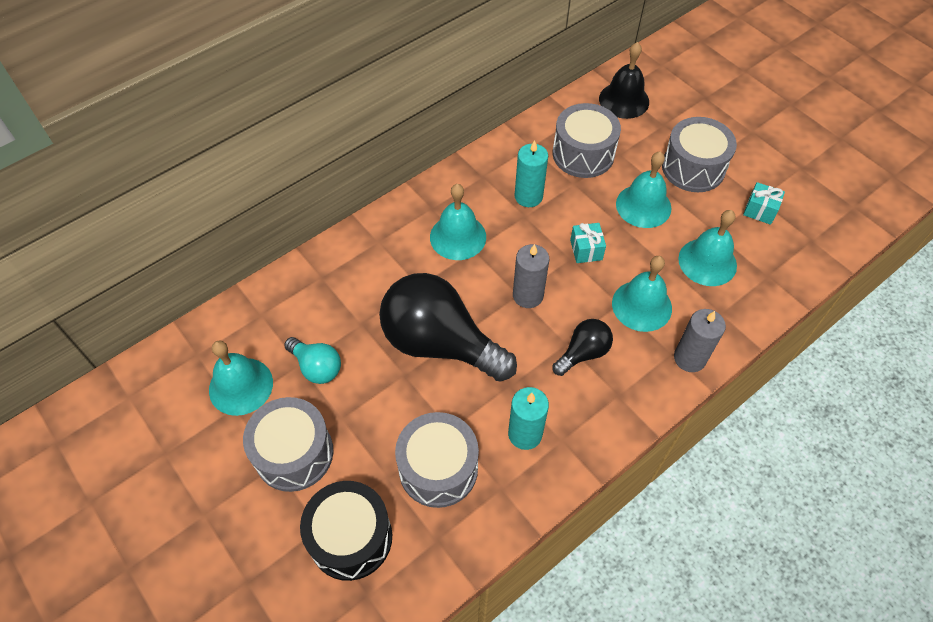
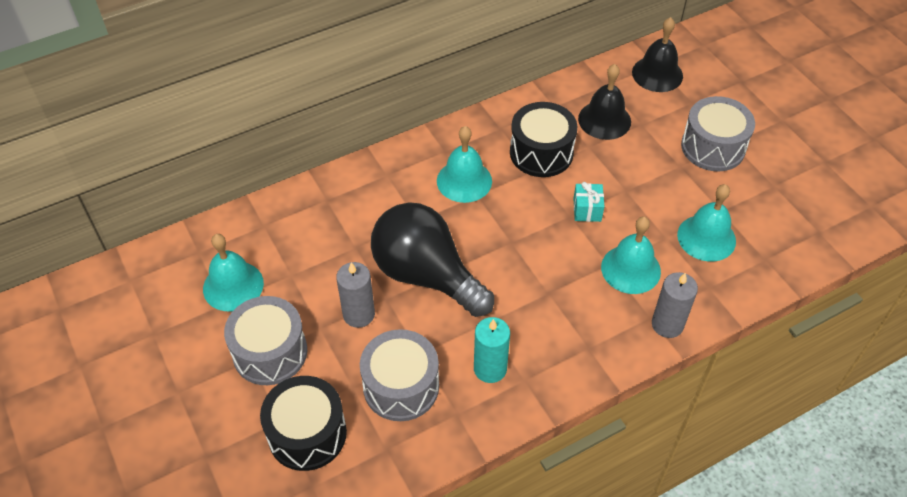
camera: 10 degrees right, 5 degrees down
turquoise light bulb [284,337,341,384] -> none
grey candle [513,244,549,308] -> grey candle moved to [336,262,375,328]
turquoise candle [515,140,548,207] -> black drum [510,102,577,177]
black light bulb [552,319,613,376] -> none
grey drum [553,103,621,178] -> black bell [578,64,631,140]
turquoise bell [616,152,671,228] -> none
turquoise gift [743,182,785,225] -> none

